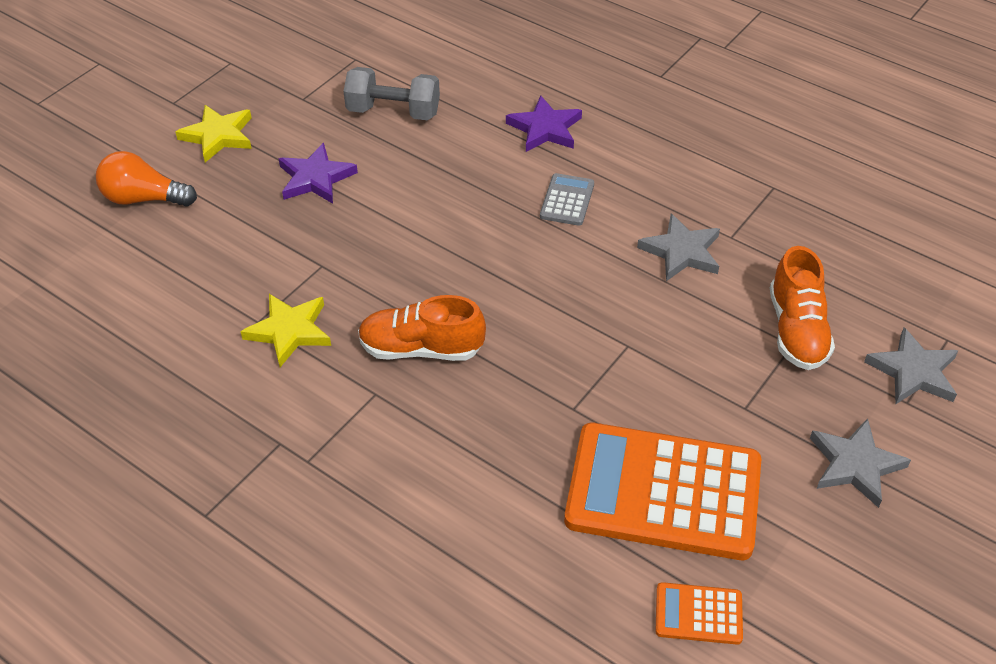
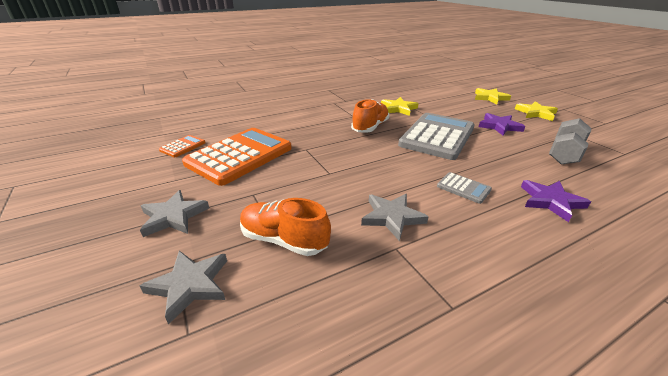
camera: 115 degrees right, 15 degrees down
orange light bulb [96,151,197,207] -> yellow star [475,88,511,104]
none -> grey calculator [398,113,475,160]

